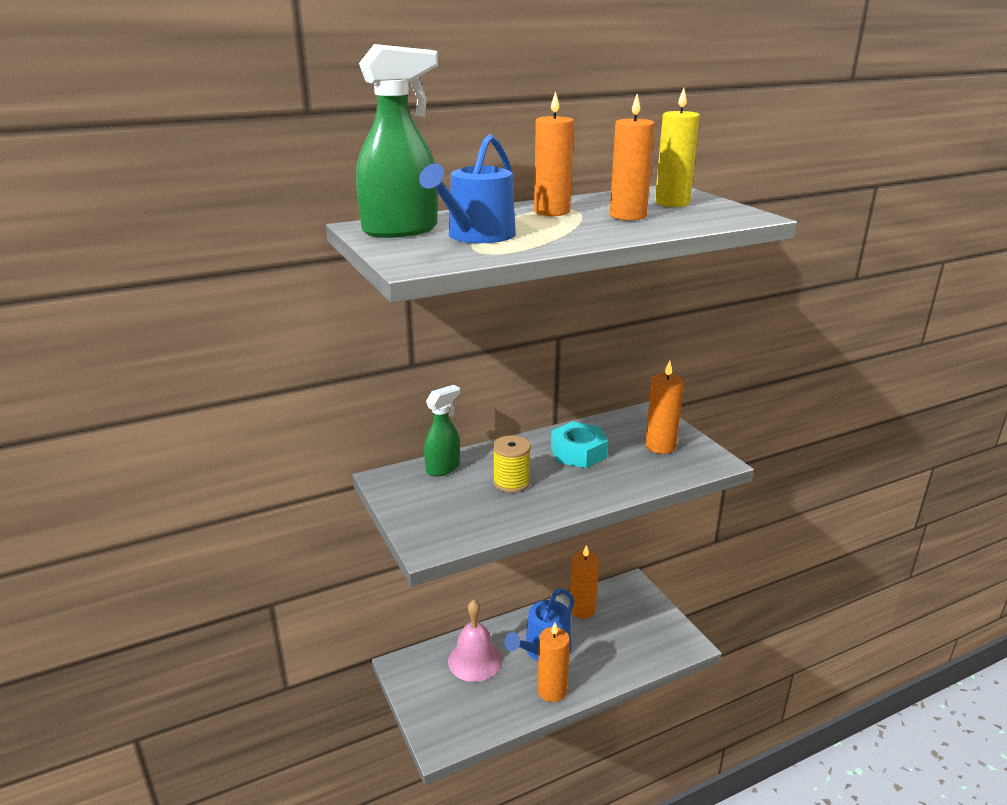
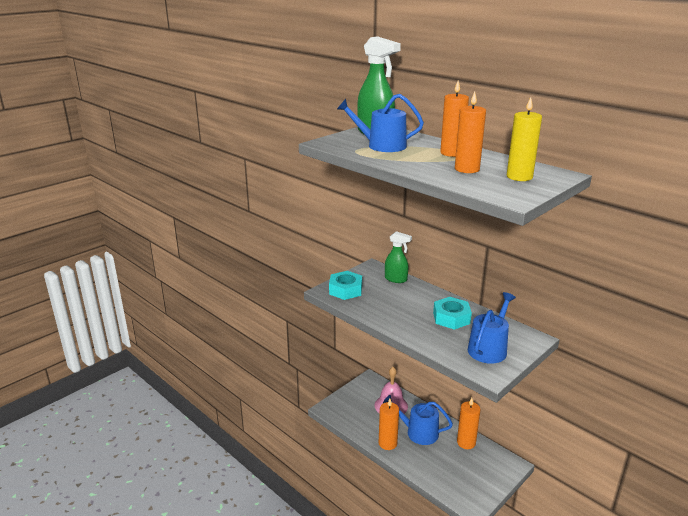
camera: 70 degrees right, 0 degrees up
yellow spool [493,435,531,493] -> none
orange candle [645,361,684,454] -> blue watering can [468,292,516,364]
none -> turquoise nut [329,271,362,300]

